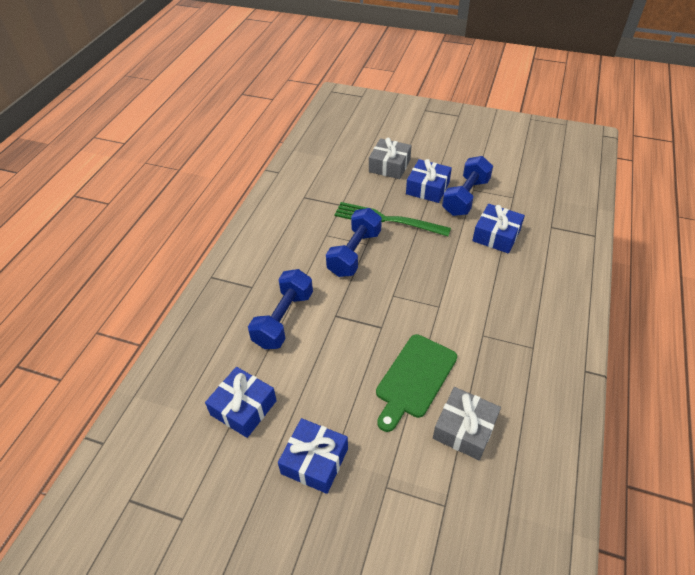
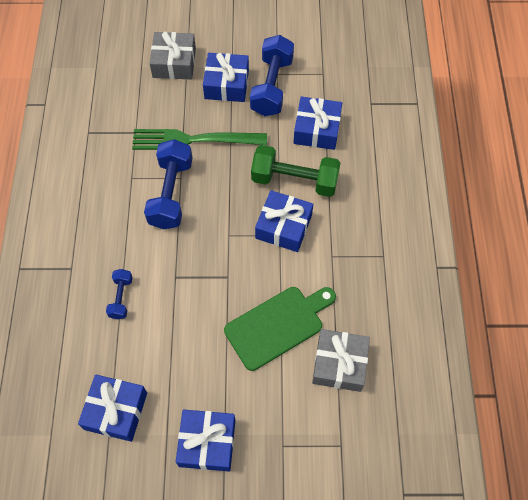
camera: 20 degrees left, 15 degrees up
blue dumbbell [248,269,313,349] -> blue dumbbell [106,269,133,319], size x0.52
green cutting board [376,334,457,432] -> green cutting board turned 135 degrees counterclockwise [224,287,336,371]
none -> green dumbbell [251,145,340,197]
none -> blue gift [255,190,313,252]

